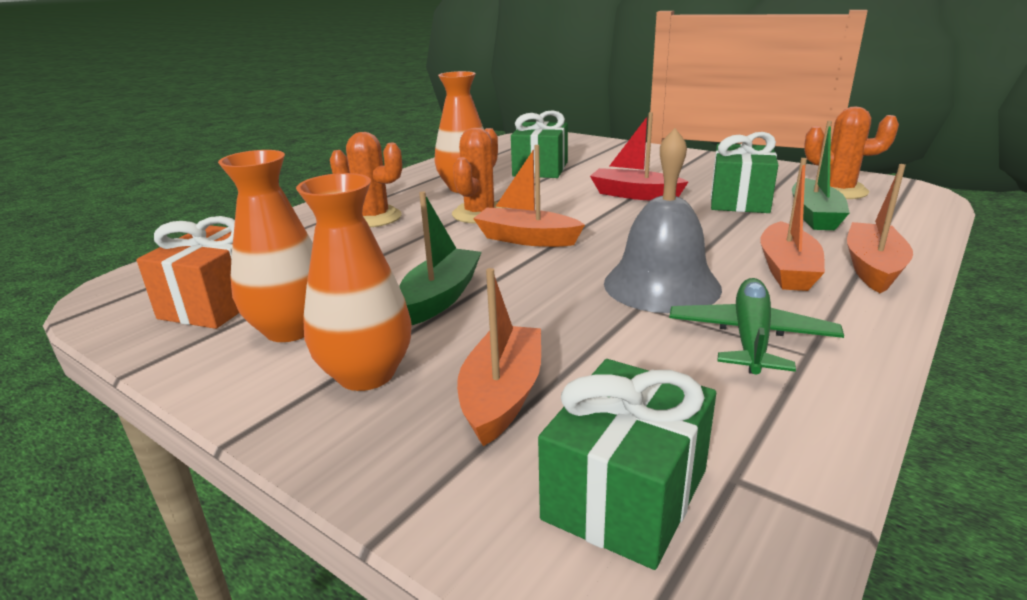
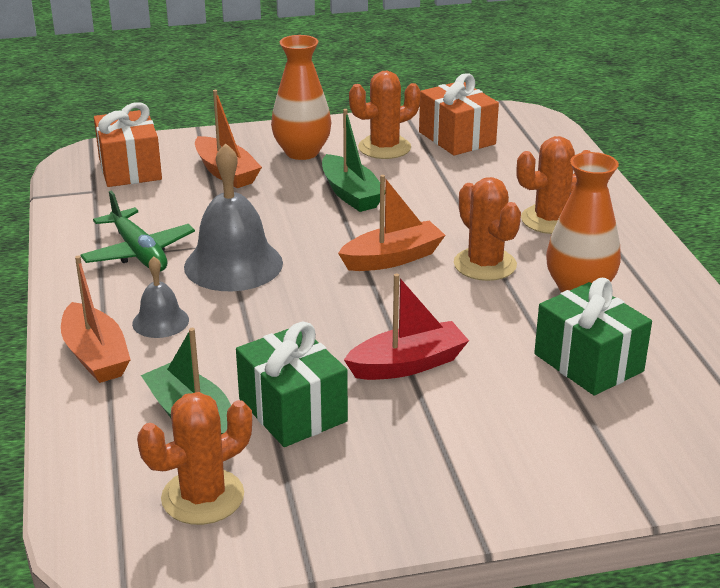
camera: 130 degrees right, 5 degrees up
orange vase [218,150,313,342] -> orange cactus [349,71,421,159]
green gift [538,359,716,570] -> orange gift [94,102,162,187]
orange boat [760,158,825,291] -> grey bell [132,256,189,338]

